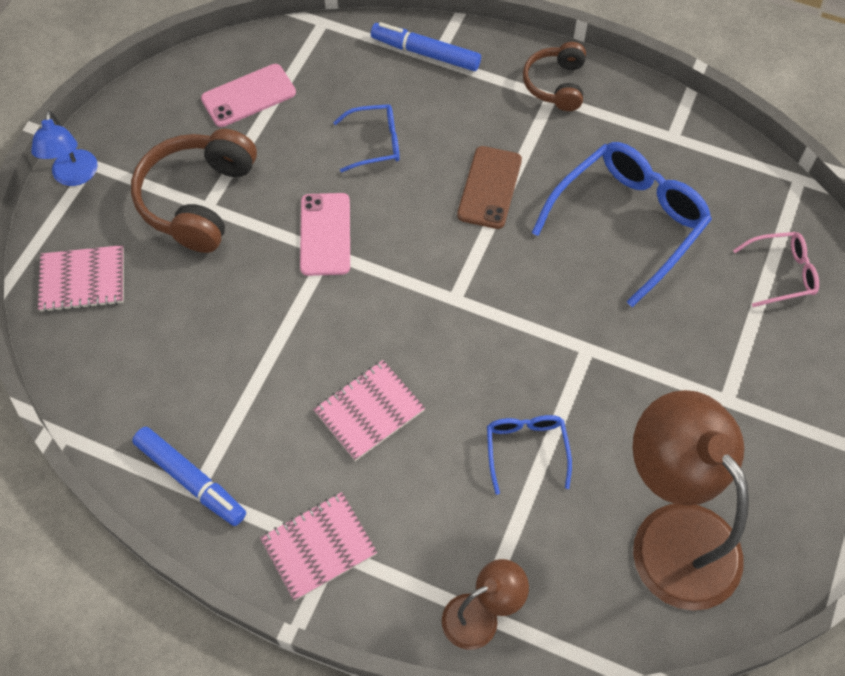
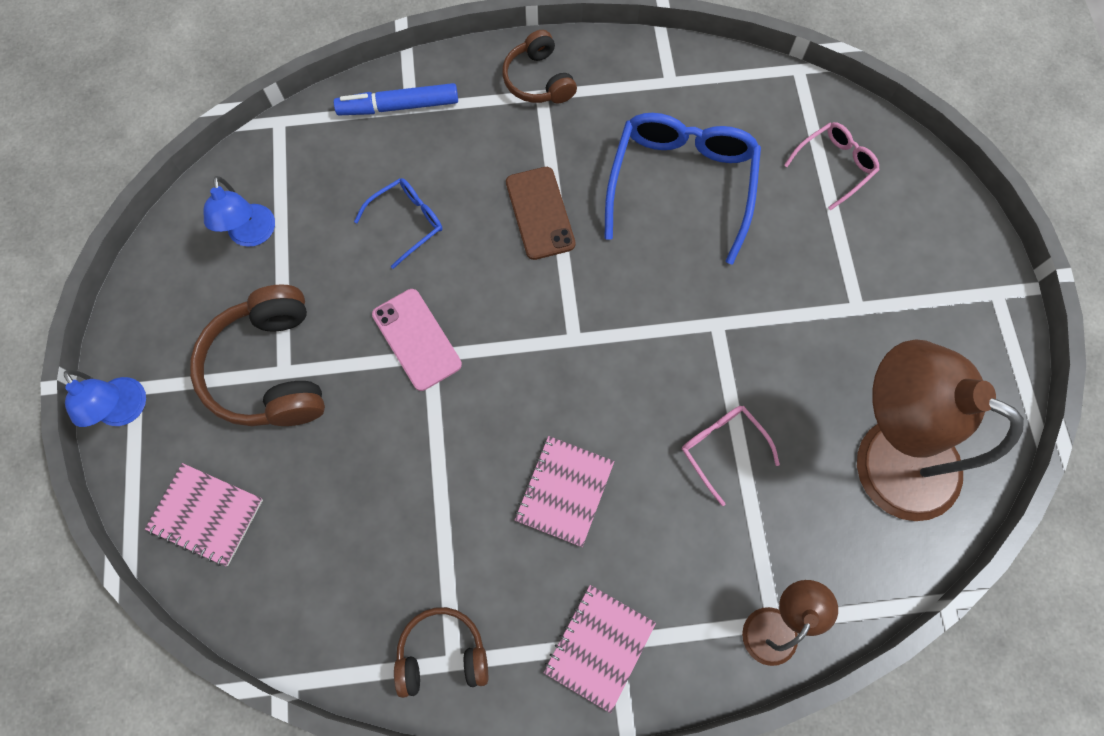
camera: 30 degrees left, 10 degrees up
pink notebook [38,245,124,312] -> pink notebook turned 60 degrees clockwise [145,463,263,566]
blue marker [132,427,246,526] -> brown headphones [394,607,488,698]
pink phone [201,64,296,127] -> blue lamp [204,176,275,247]
blue glasses [487,415,572,495] -> pink glasses [682,406,780,506]

